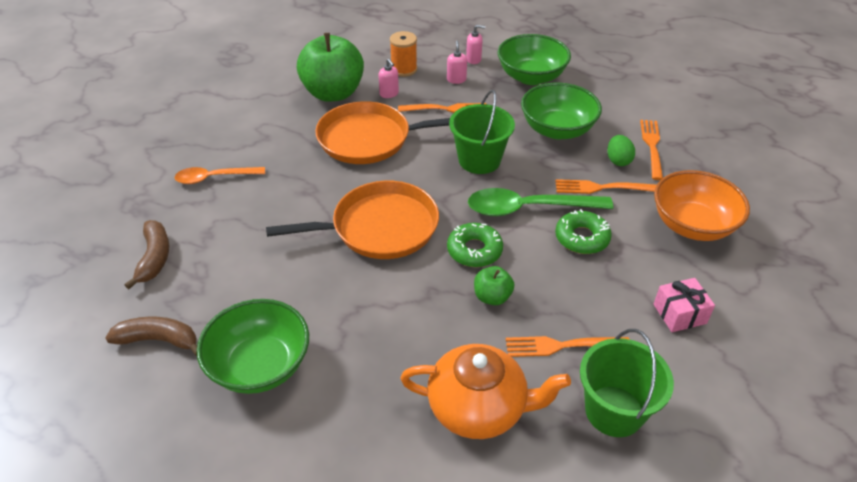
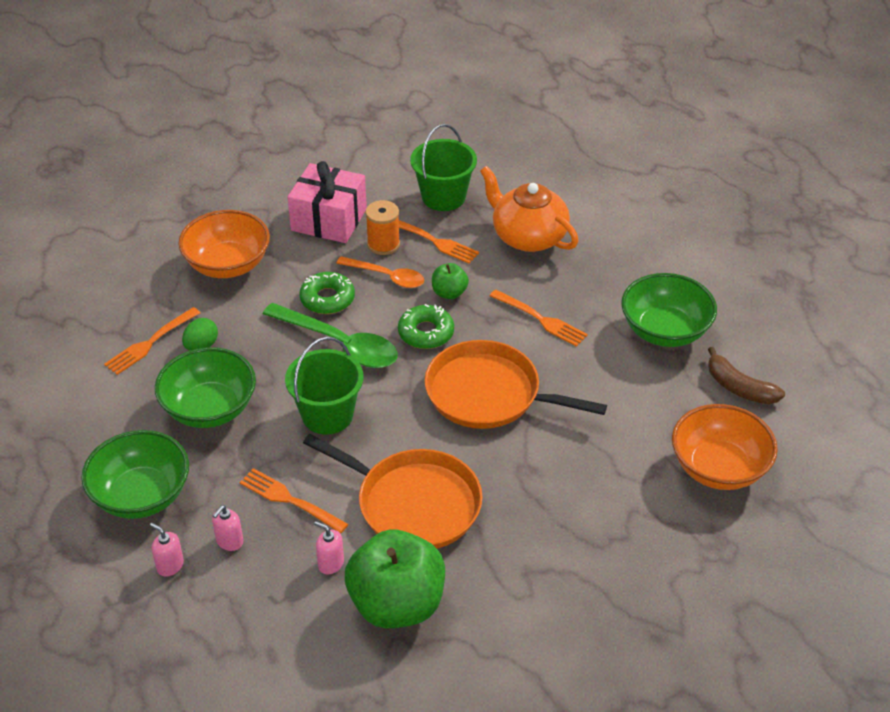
camera: 145 degrees left, 0 degrees up
brown banana [125,220,169,289] -> orange bowl [672,404,778,490]
orange spoon [174,167,265,184] -> orange spoon moved to [336,256,424,288]
pink soap dispenser [378,59,399,98] -> pink soap dispenser turned 60 degrees counterclockwise [314,521,344,574]
orange spool [390,31,417,77] -> orange spool moved to [366,200,400,255]
orange fork [555,179,657,194] -> orange fork moved to [490,290,588,347]
pink gift [654,278,715,332] -> pink gift [288,161,367,243], size x1.75

